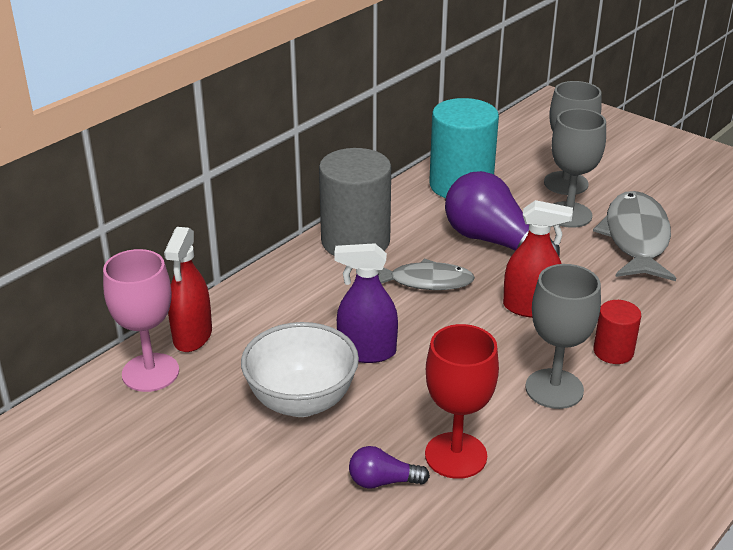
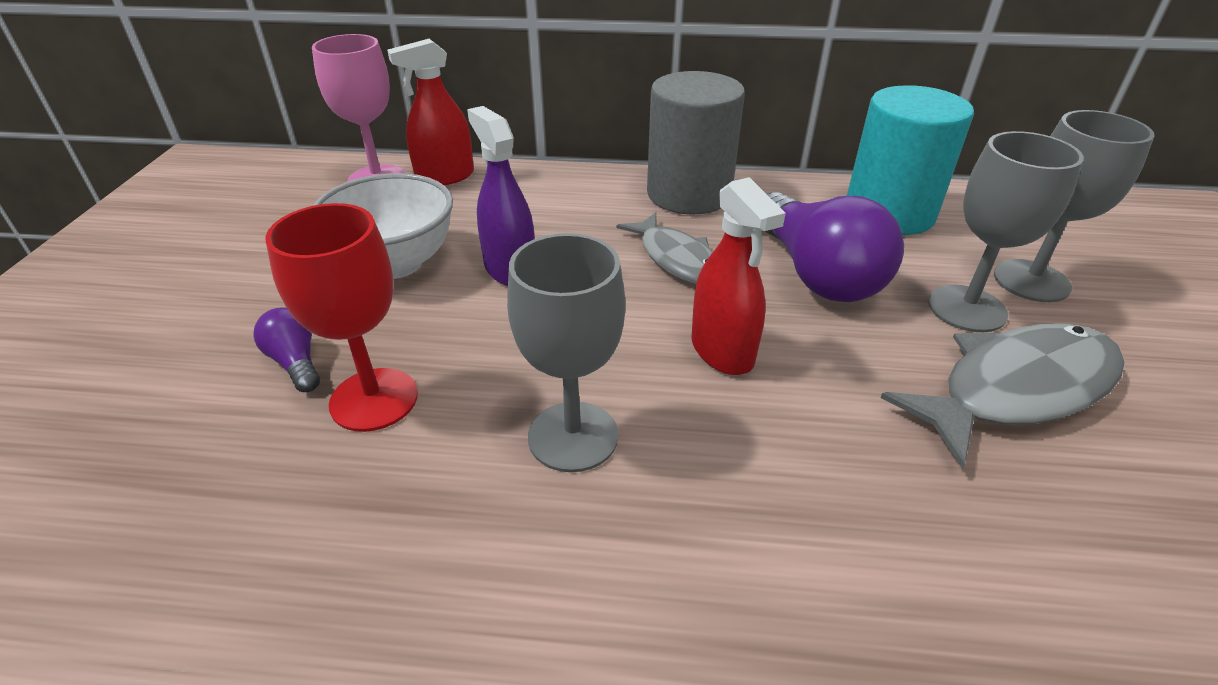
camera: 55 degrees right, 5 degrees up
purple light bulb [445,171,560,256] -> purple light bulb turned 150 degrees clockwise [765,192,904,302]
red cylinder [594,300,641,364] -> none

